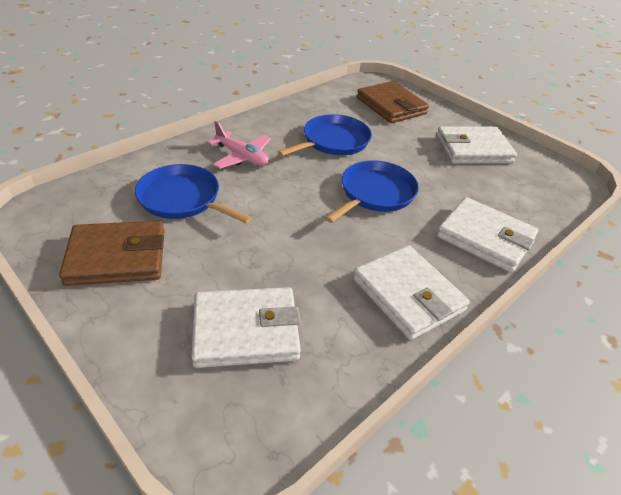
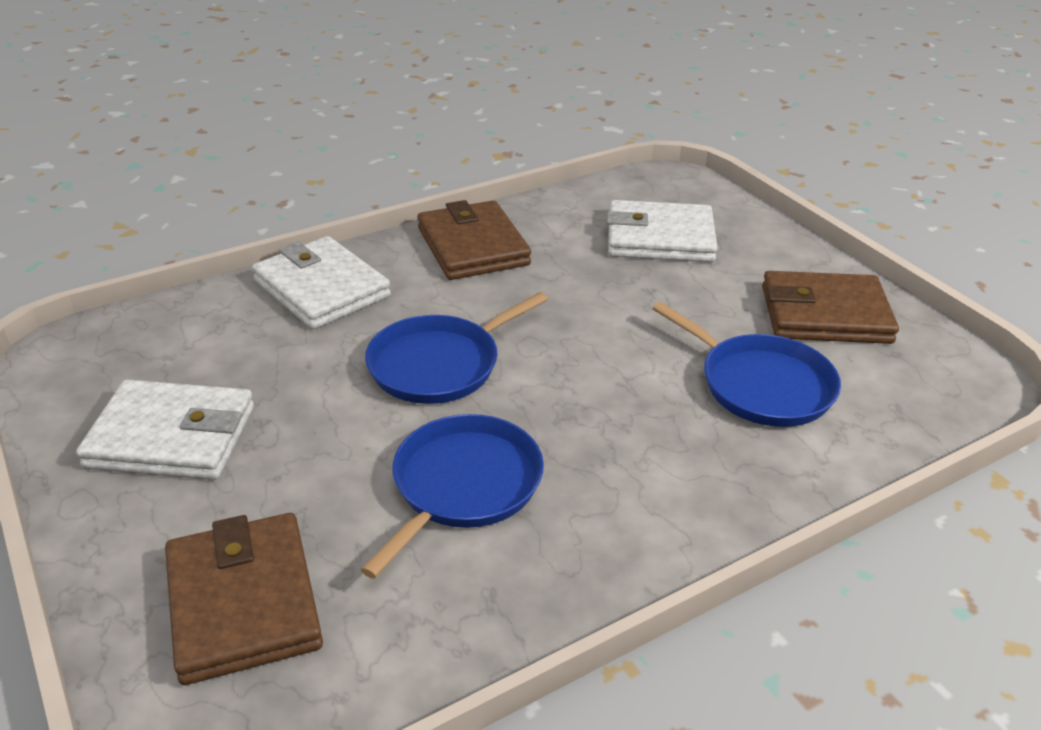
camera: 165 degrees left, 5 degrees down
pink plane [208,121,271,169] -> none
blue pan [278,114,372,156] -> blue pan turned 150 degrees clockwise [361,414,544,579]
white wallet [353,245,470,340] -> brown wallet [418,200,531,280]

